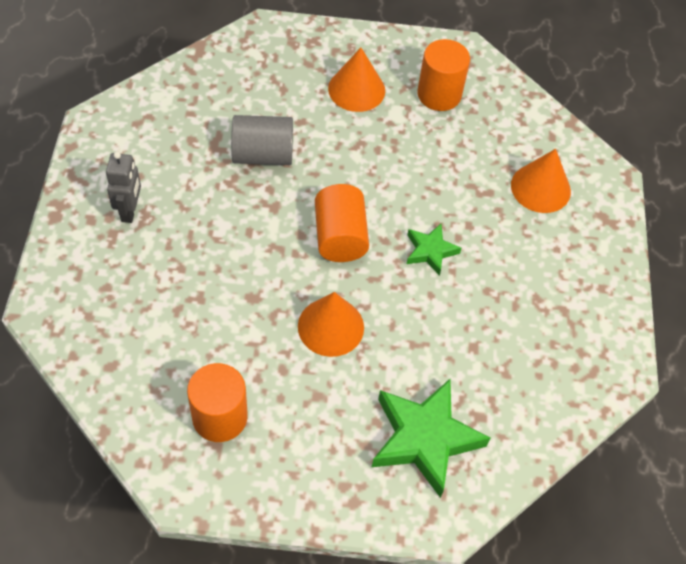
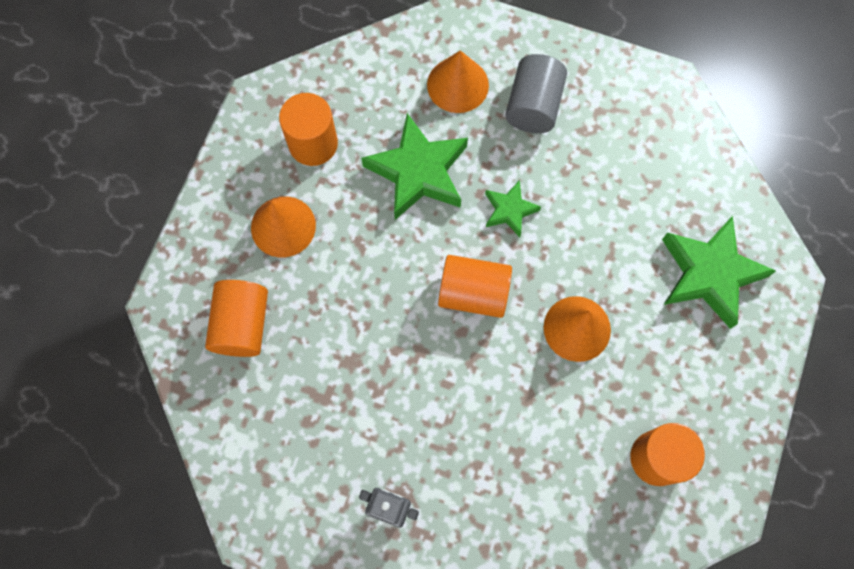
camera: 70 degrees left, 15 degrees up
grey cylinder [231,115,293,165] -> grey cylinder moved to [505,54,567,133]
none -> orange cylinder [205,280,268,357]
none -> green star [361,113,468,220]

